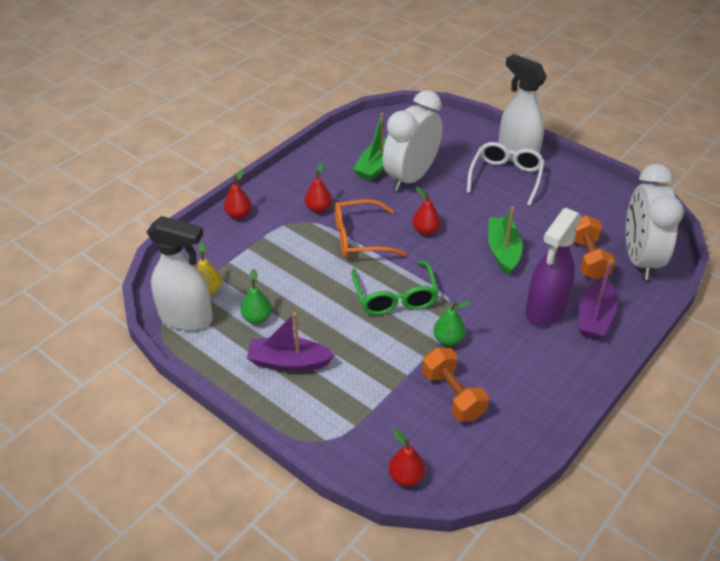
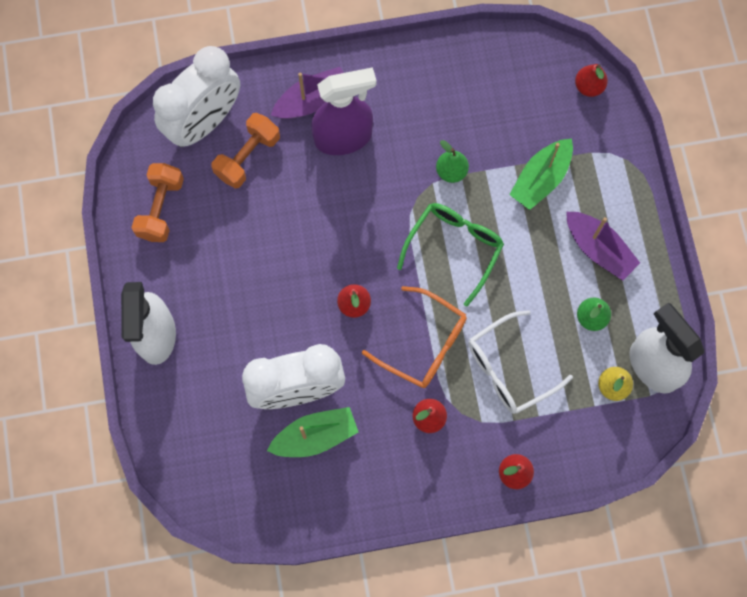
camera: 140 degrees left, 30 degrees up
orange dumbbell [422,347,489,422] -> orange dumbbell moved to [131,163,184,242]
white glasses [467,142,545,206] -> white glasses moved to [468,310,573,414]
green boat [488,207,523,275] -> green boat moved to [509,139,573,210]

